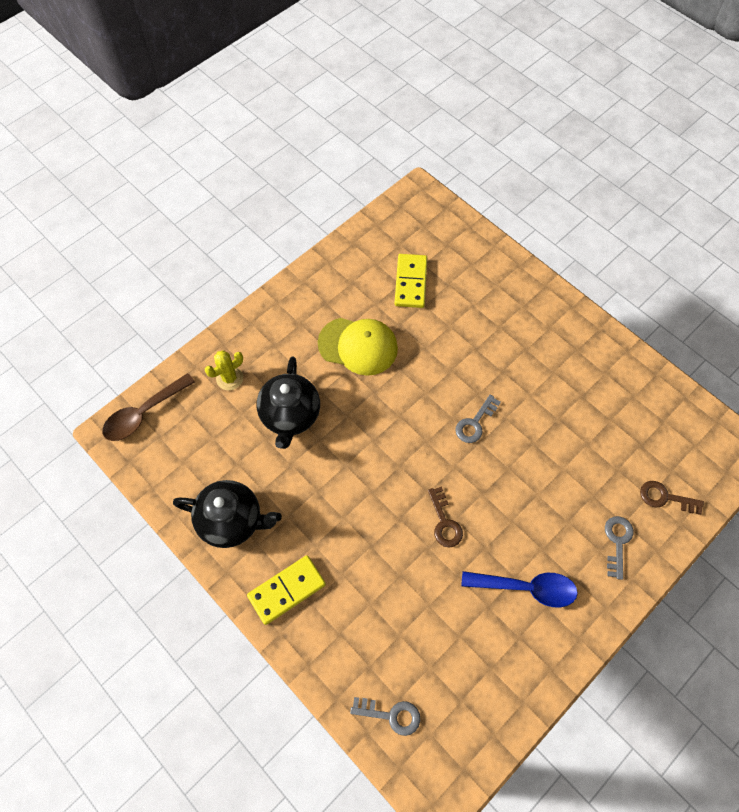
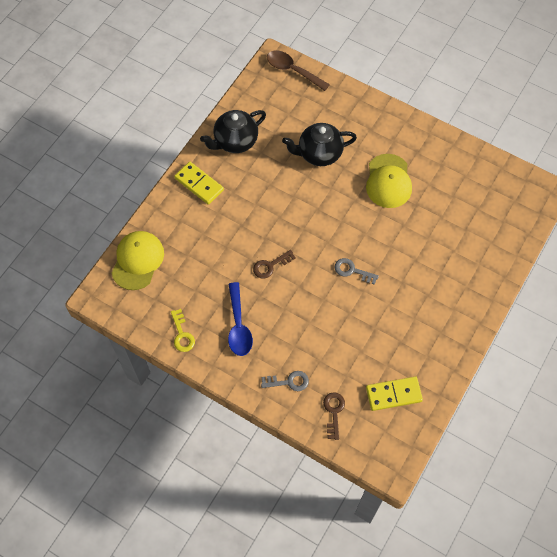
camera: 75 degrees right, 0 degrees up
black teapot [173,480,282,548] -> black teapot turned 60 degrees clockwise [200,110,266,153]
yellow cactus [205,350,243,390] -> none
grey key [350,697,420,736] -> yellow cap [112,231,164,290]
yellow domino [394,254,427,308] -> yellow domino moved to [366,377,423,411]
none -> yellow key [171,309,195,352]

